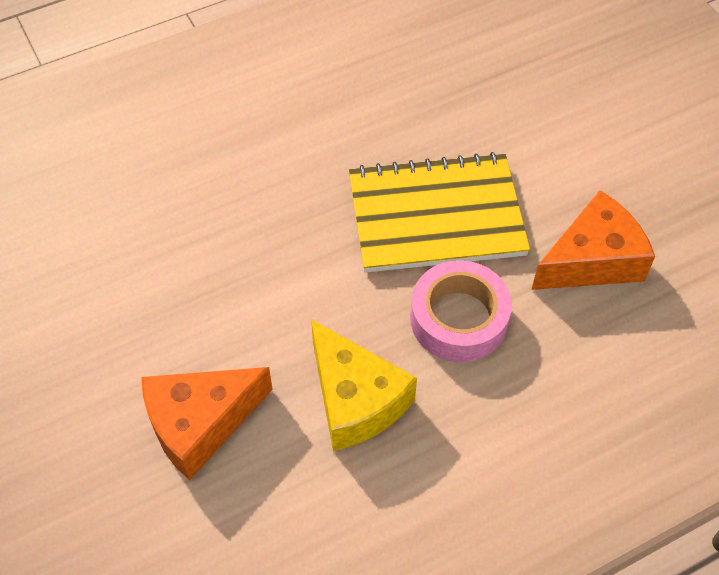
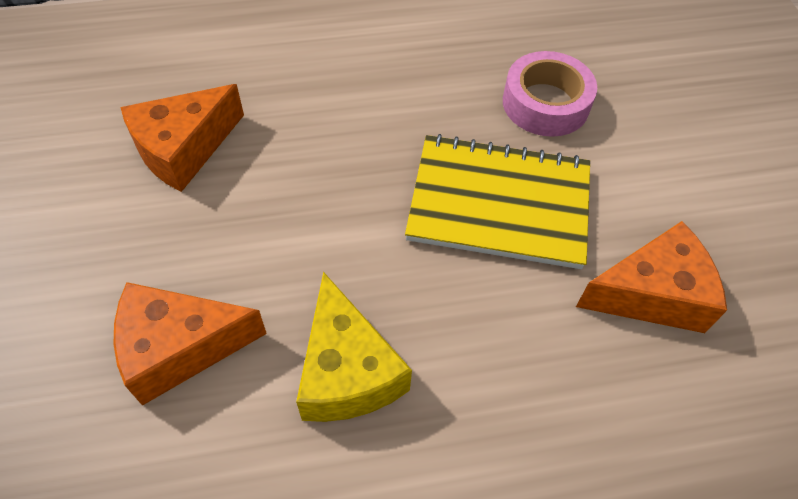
camera: 15 degrees right, 0 degrees up
pink tape [410,260,512,362] -> pink tape moved to [503,51,597,137]
none -> orange cheese [120,84,244,192]

